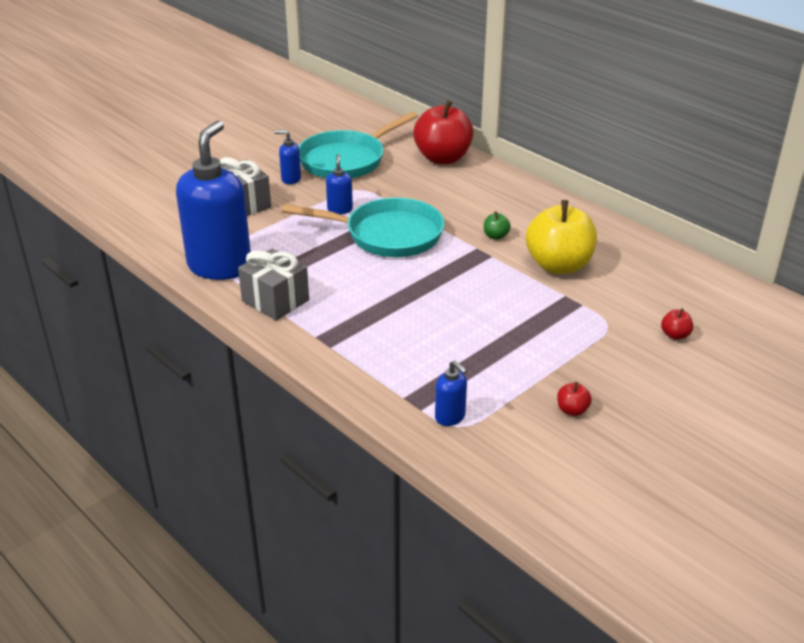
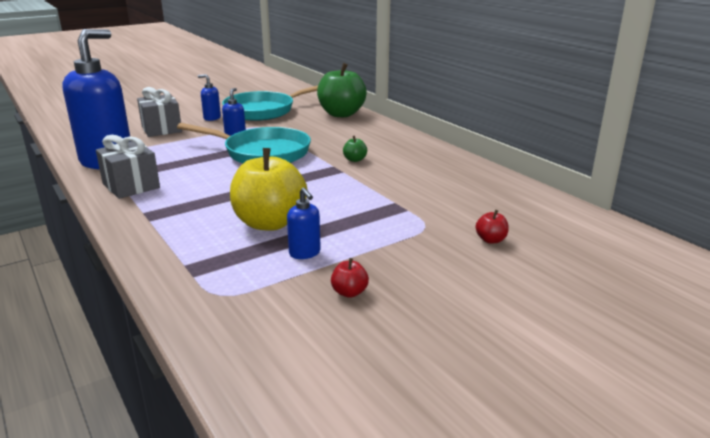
camera: 10 degrees right, 10 degrees down
red apple [413,100,473,164] -> green apple [317,63,366,117]
blue soap dispenser [435,360,467,426] -> blue soap dispenser moved to [287,187,321,259]
yellow apple [526,200,597,274] -> yellow apple moved to [230,148,307,231]

